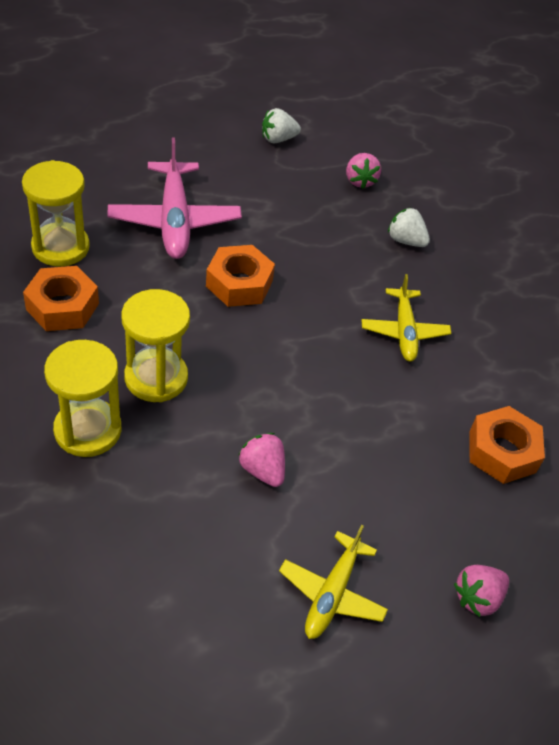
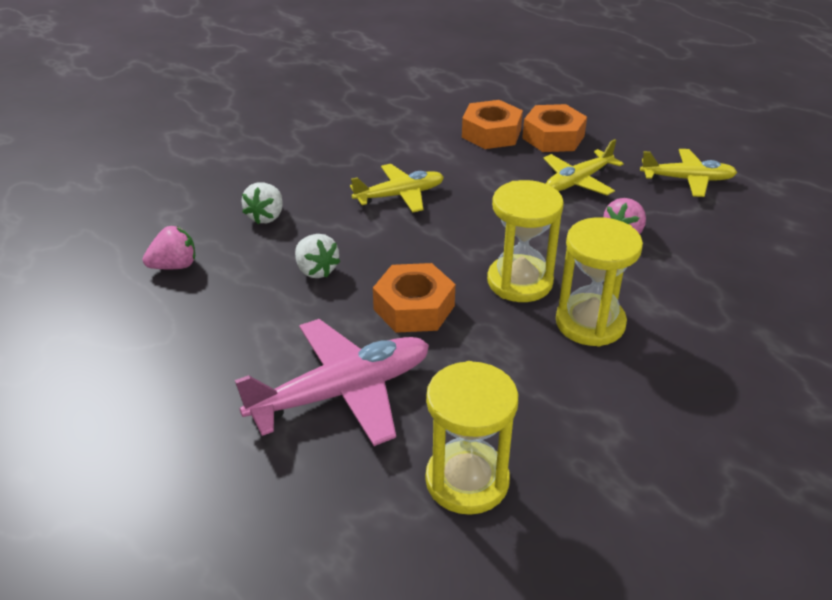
camera: 105 degrees left, 10 degrees down
orange nut [23,266,99,331] -> orange nut moved to [522,104,587,152]
yellow hourglass [44,340,121,457] -> yellow hourglass moved to [487,180,564,302]
white strawberry [262,108,301,143] -> white strawberry moved to [295,234,340,278]
pink strawberry [454,565,509,617] -> none
none -> yellow plane [543,139,624,195]

